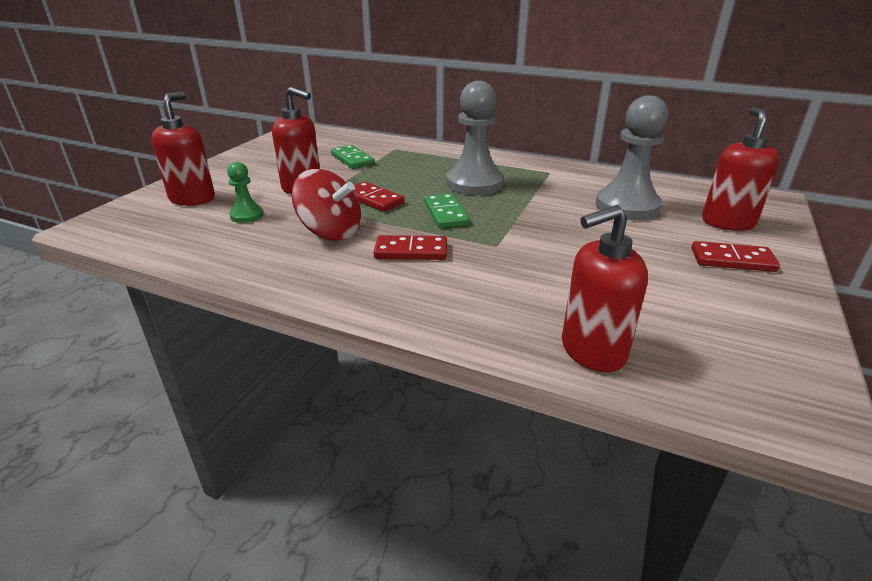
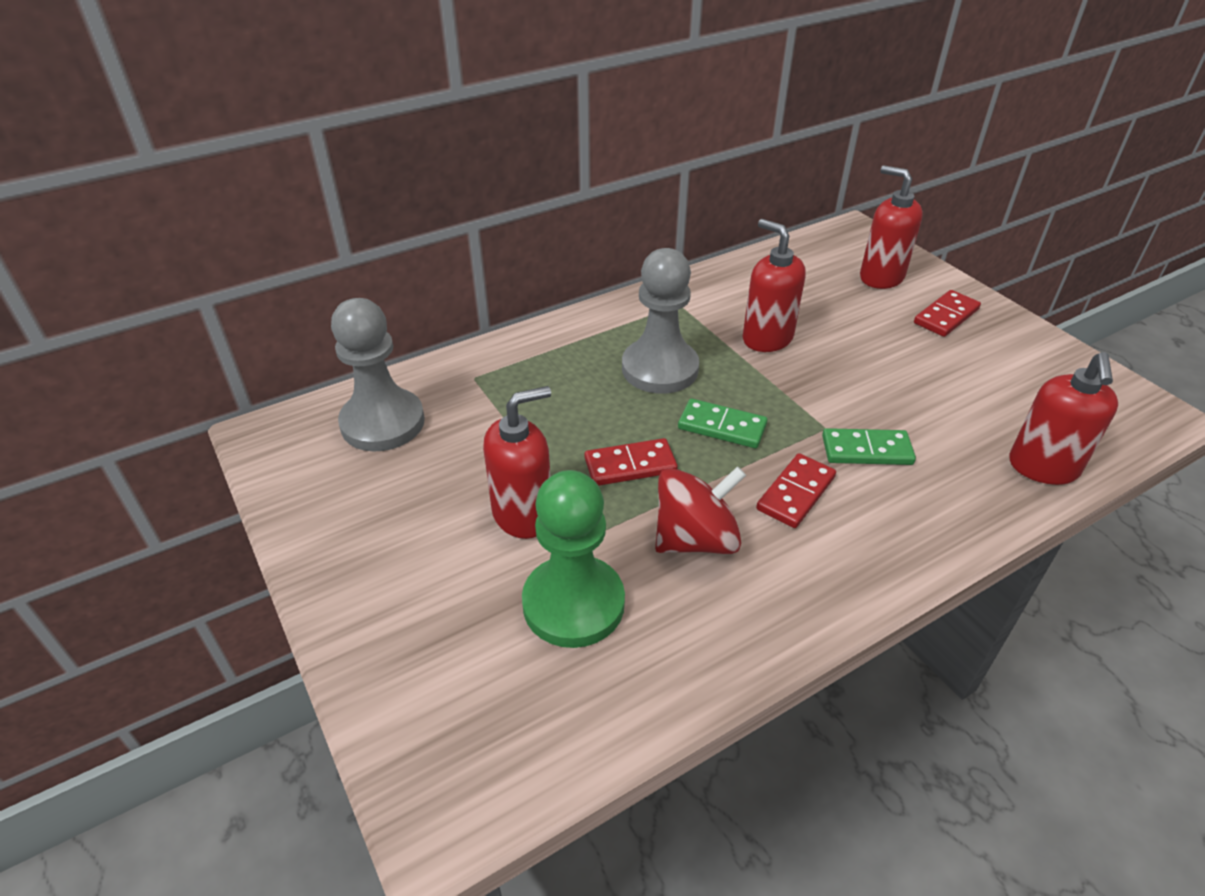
camera: 55 degrees left, 10 degrees up
red soap dispenser [151,92,215,206] -> red soap dispenser moved to [743,219,806,352]
green pawn [227,162,263,223] -> green pawn [522,470,625,648], size x2.00
green domino [331,145,375,169] -> green domino moved to [822,428,916,465]
grey pawn [596,95,668,220] -> grey pawn moved to [331,298,425,452]

